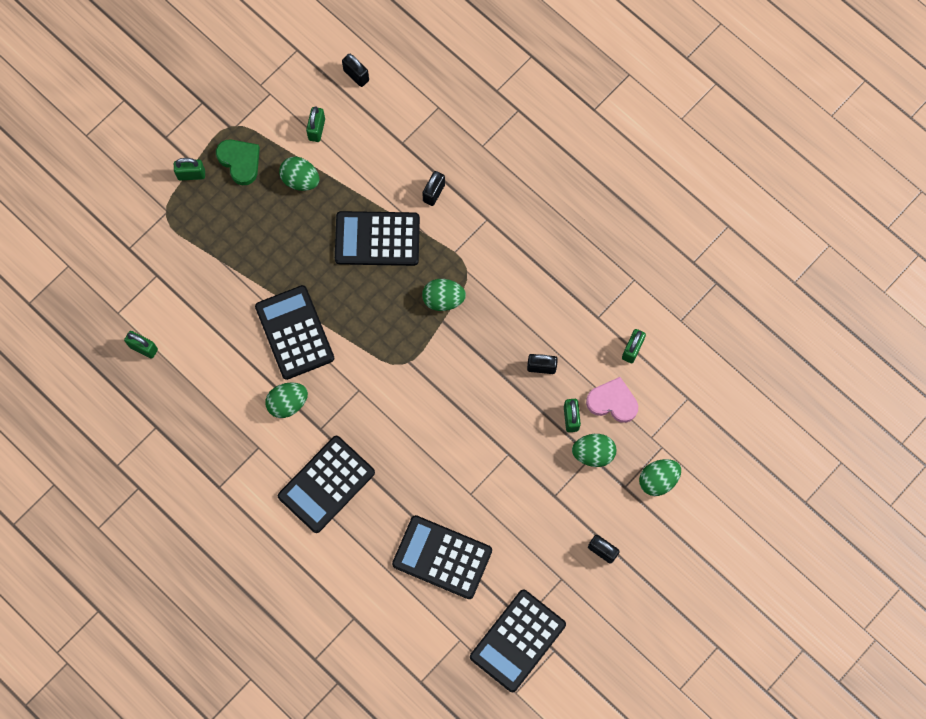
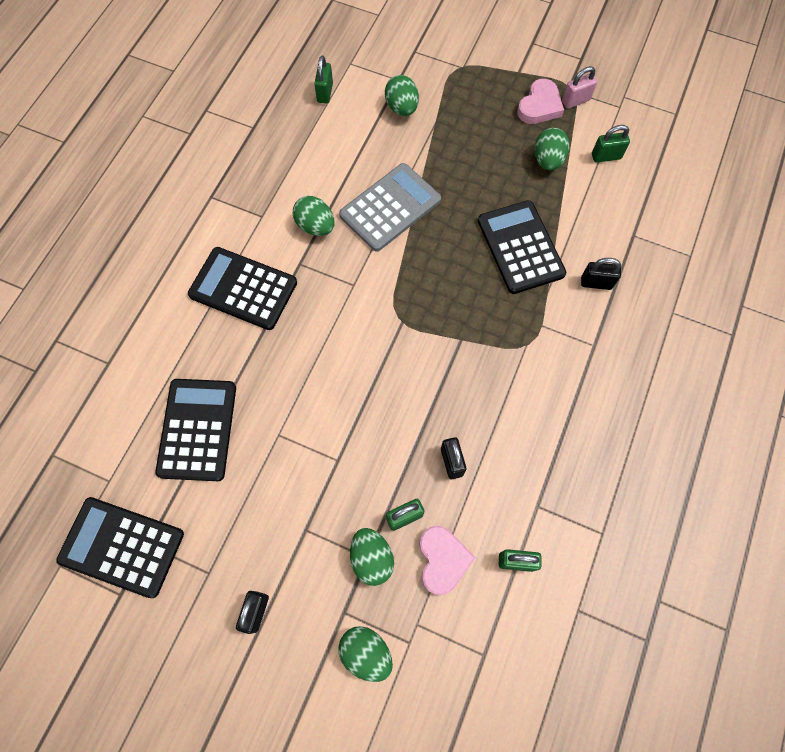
camera: 70 degrees right, 5 degrees down
green padlock [174,158,205,181] -> none
green heart [216,140,260,185] -> pink heart [517,79,564,124]
black calculator [255,285,334,380] -> grey calculator [339,163,441,252]
black padlock [342,54,369,87] -> none
green egg [422,279,466,311] -> green egg moved to [385,75,419,116]
none -> pink padlock [562,66,597,109]

